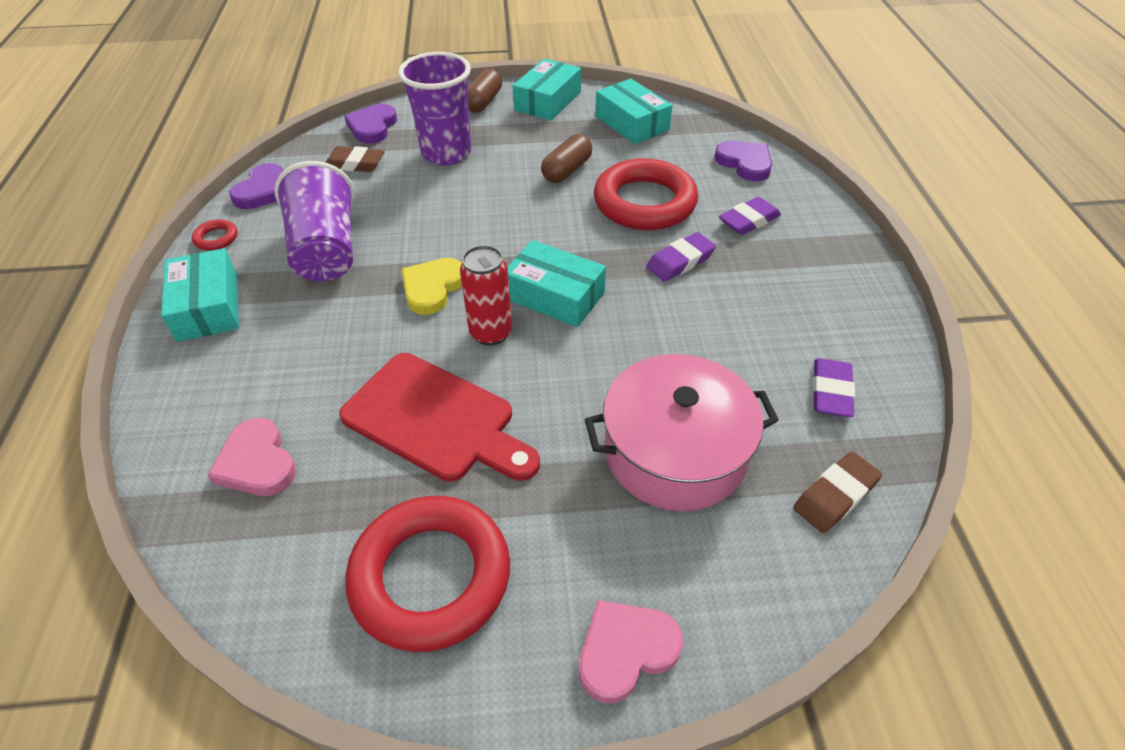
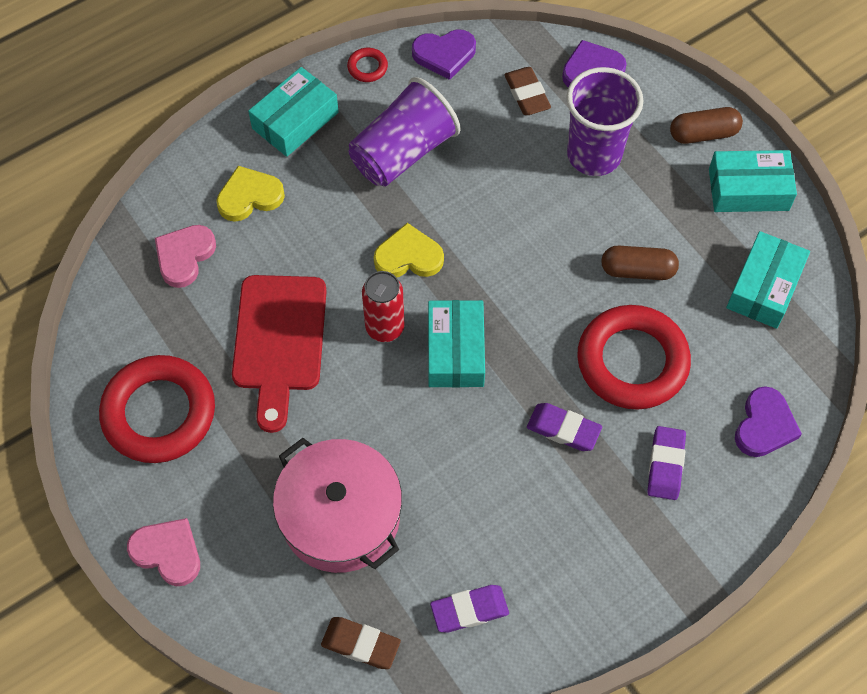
camera: 60 degrees right, 15 degrees up
purple eraser [719,197,781,235] -> purple eraser turned 75 degrees clockwise [647,426,686,500]
none -> yellow heart [216,166,285,222]

